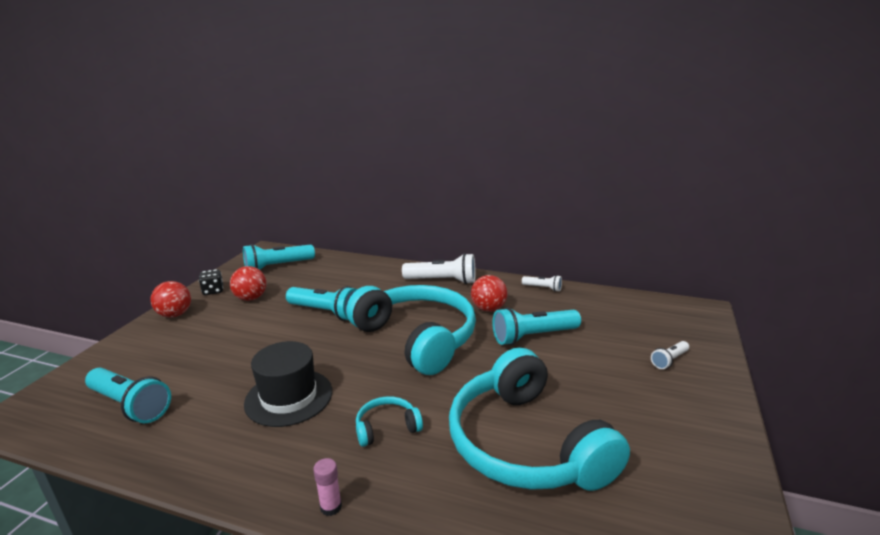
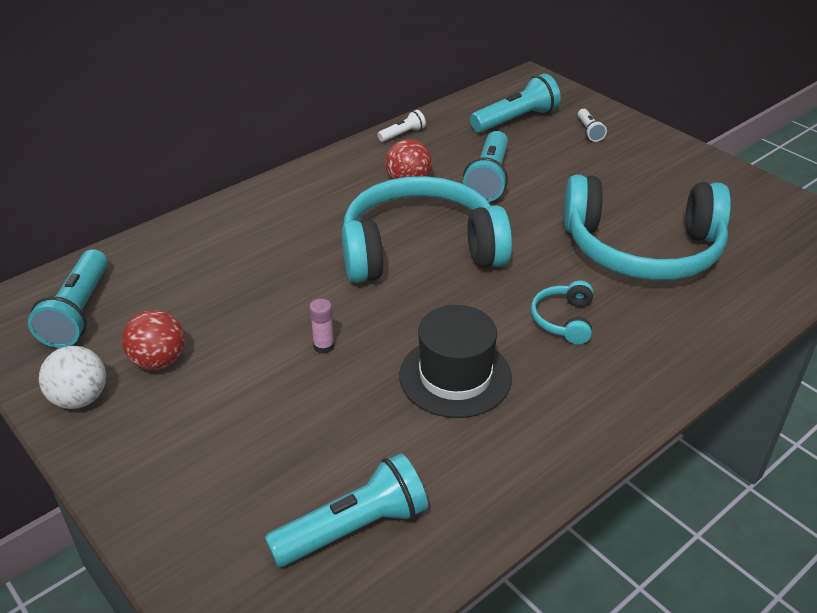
camera: 60 degrees left, 15 degrees up
red ball [150,281,191,318] -> none
black dice [199,269,223,295] -> white ball [39,346,106,409]
turquoise flashlight [286,286,357,321] -> turquoise flashlight moved to [470,74,561,133]
pink glue stick [313,458,342,516] -> pink glue stick moved to [309,299,334,354]
white flashlight [402,253,476,284] -> none

